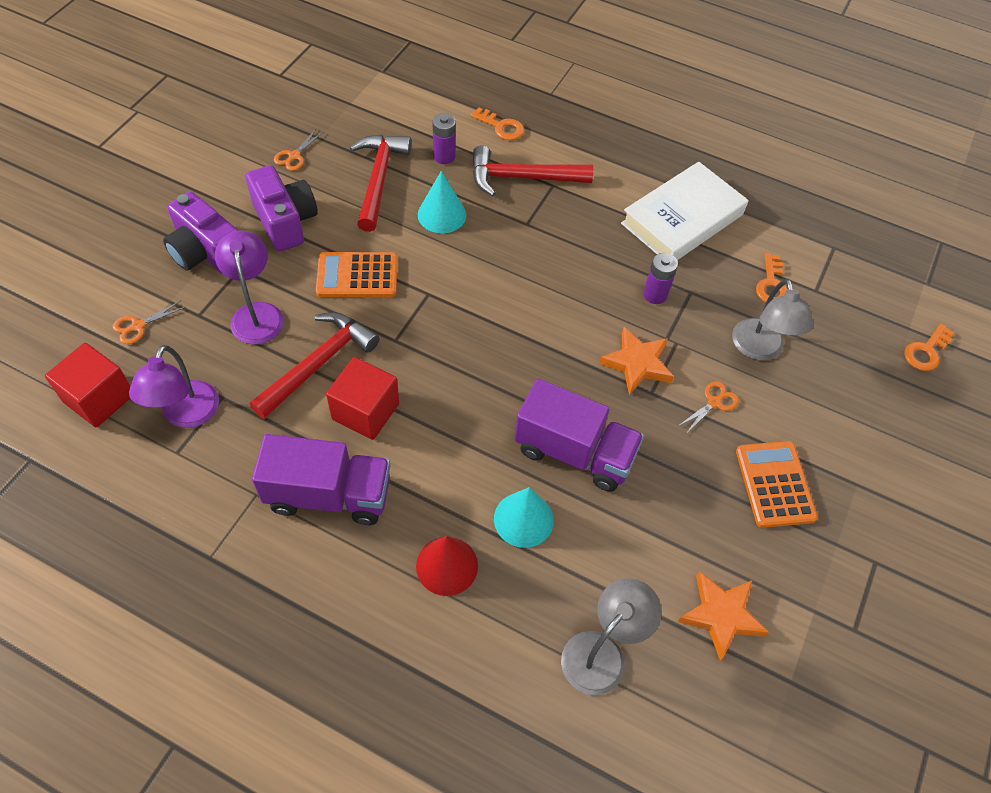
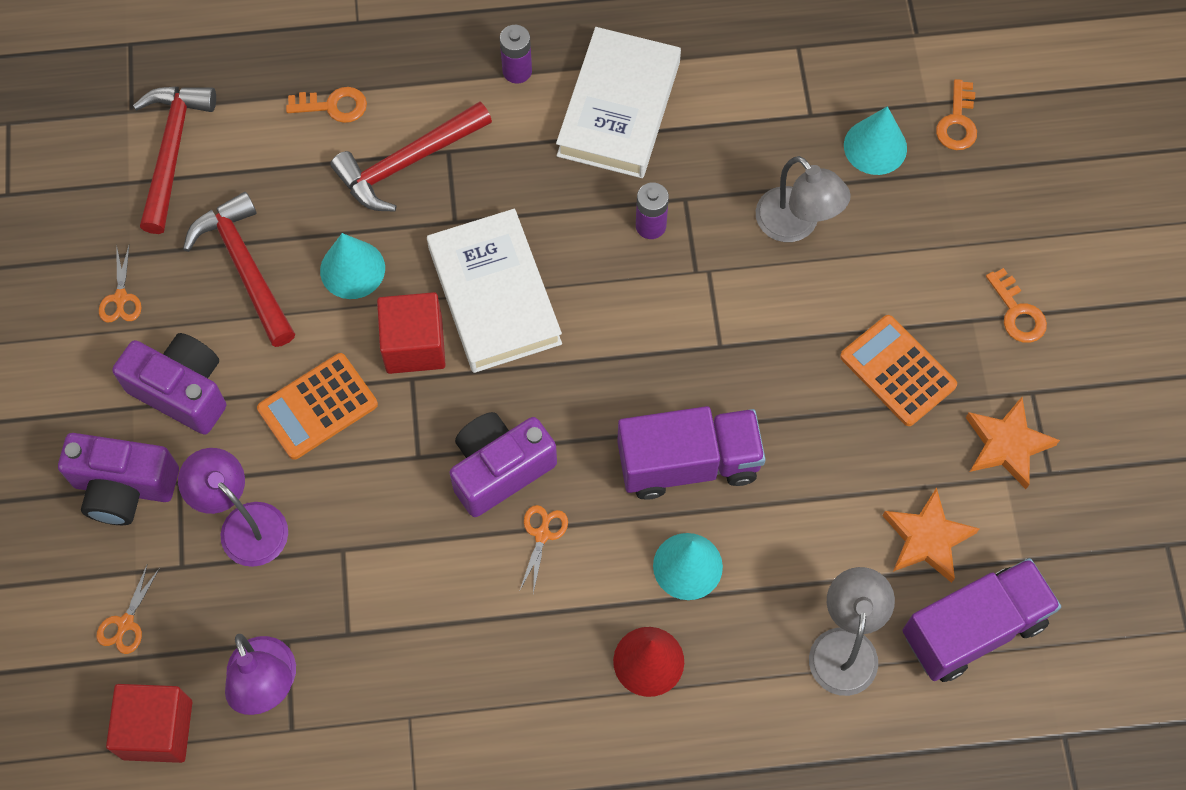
camera: 30 degrees left, 10 degrees up
red hammer [249,312,379,419] -> red hammer moved to [133,87,216,234]
purple truck [252,434,390,525] -> purple truck moved to [902,558,1061,682]
red cube [326,357,399,440] -> red cube moved to [377,292,446,374]
purple battery [433,113,456,164] -> purple battery moved to [500,25,532,84]
orange star [599,327,674,395] -> orange star moved to [966,397,1060,489]
orange scissors [678,381,739,434] -> orange scissors moved to [519,505,568,593]
orange key [756,253,788,302] -> orange key moved to [986,268,1047,343]
none -> white book [427,209,562,373]
none -> purple camera [449,412,557,517]
none -> turquoise cone [844,106,907,175]

